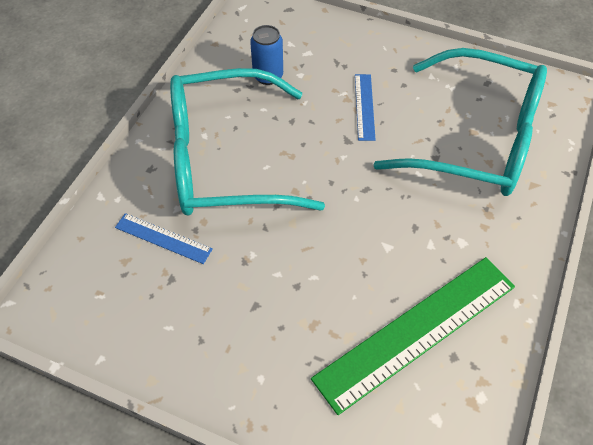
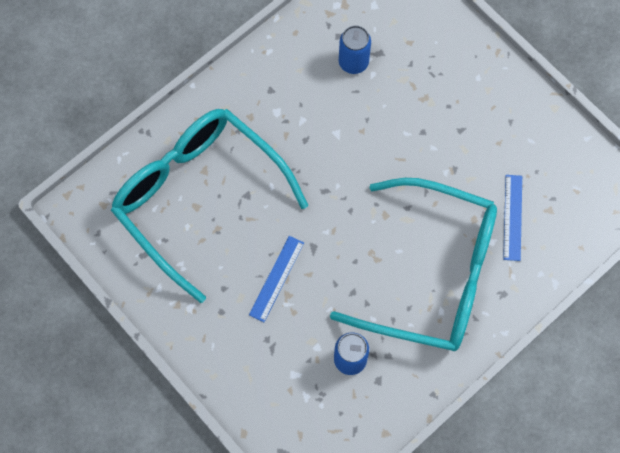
camera: 155 degrees left, 15 degrees up
blue ruler [115,213,213,264] -> blue ruler turned 45 degrees clockwise [503,175,522,261]
green ruler [311,257,515,415] -> blue can [339,26,371,74]

